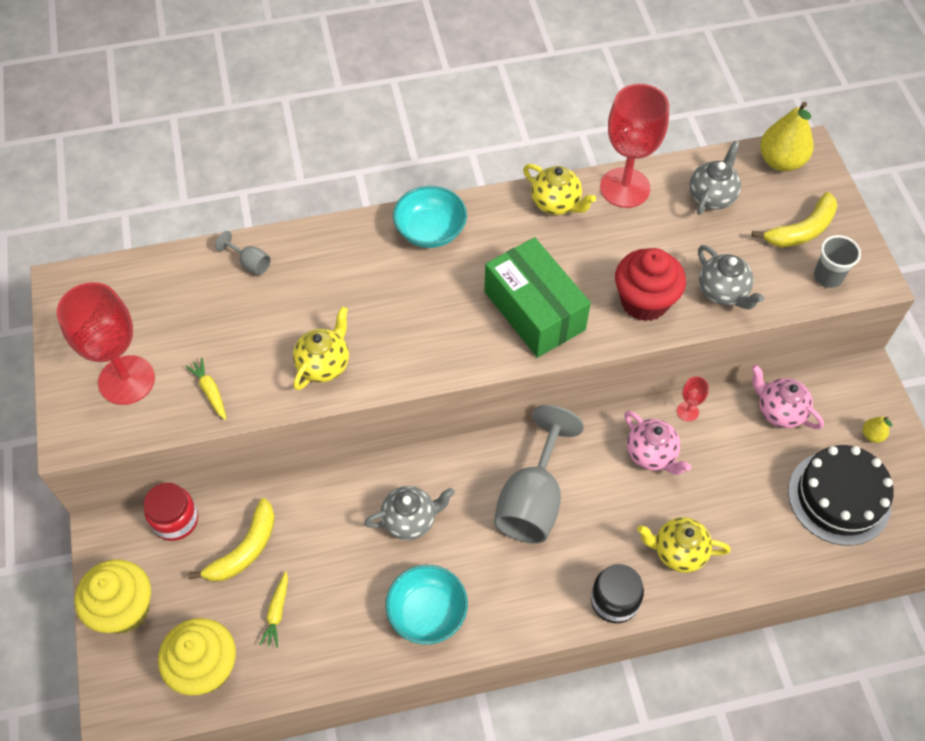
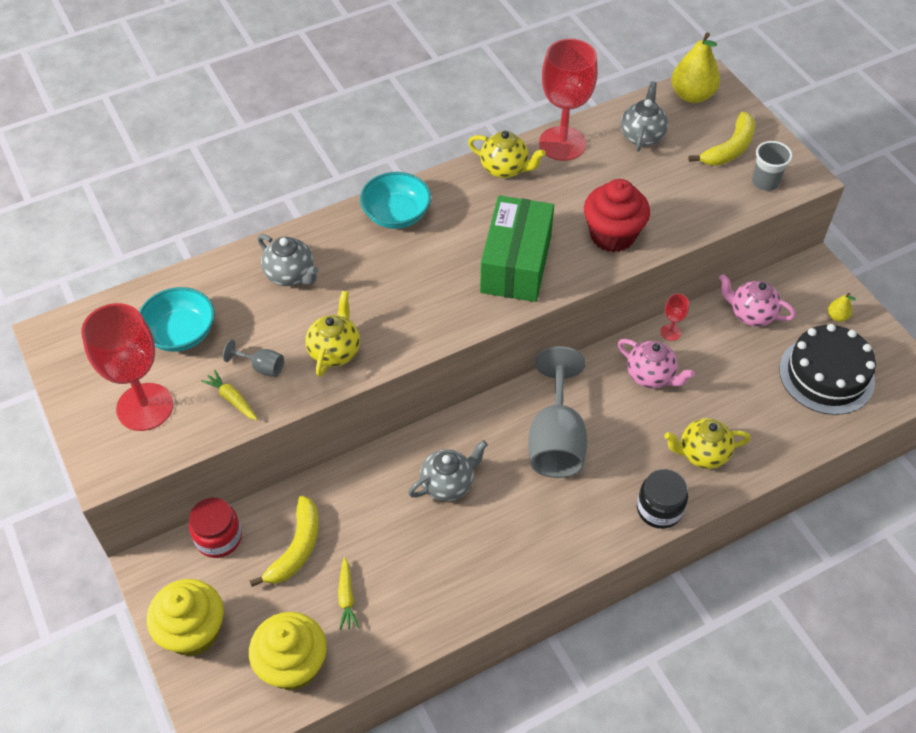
camera: 15 degrees left, 5 degrees down
grey goblet [215,231,271,275] -> grey goblet moved to [223,339,284,377]
turquoise bowl [386,565,468,644] -> turquoise bowl moved to [139,287,215,352]
green box [484,237,591,358] -> green box turned 60 degrees clockwise [480,196,554,302]
grey teapot [698,245,764,309] -> grey teapot moved to [257,234,319,286]

